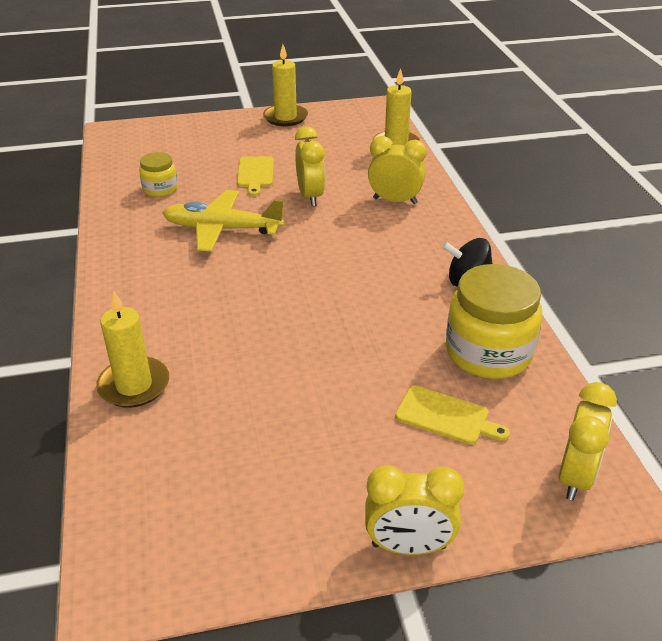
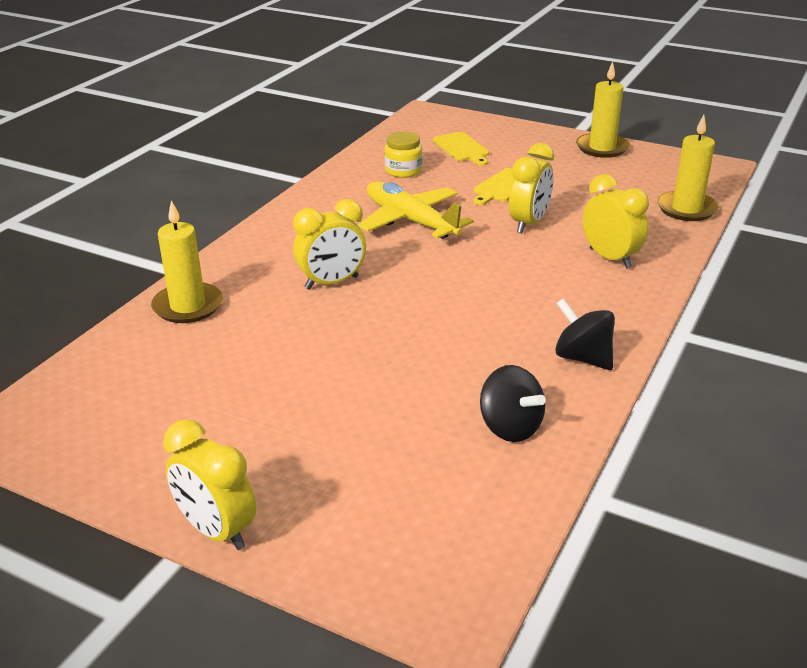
camera: 40 degrees right, 5 degrees down
yellow cutting board [395,386,510,444] -> yellow cutting board moved to [433,132,489,166]
yellow jar [446,264,542,379] -> black spinning top [480,365,546,442]
yellow clock [558,382,617,500] -> yellow clock moved to [293,199,366,290]

